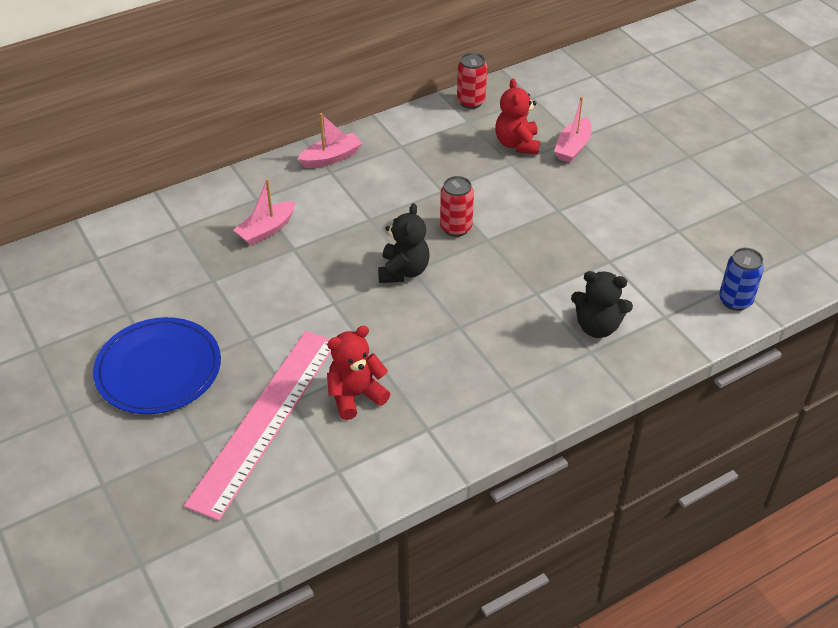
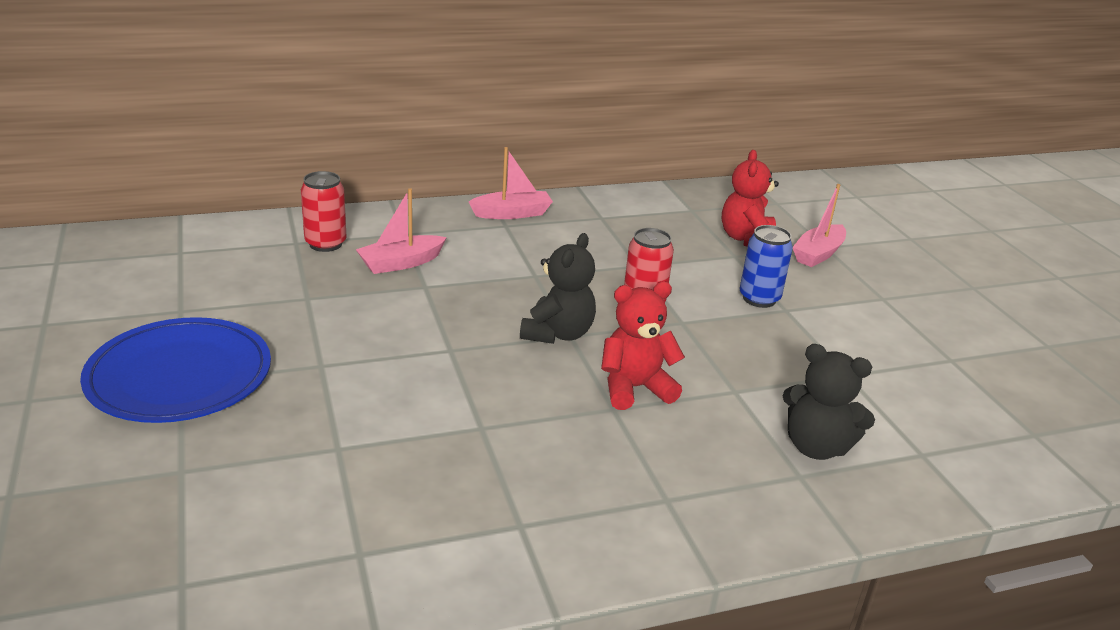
camera: 10 degrees right, 15 degrees down
pink ruler [184,331,331,521] -> none
red teddy bear [327,326,390,420] -> red teddy bear moved to [601,282,685,410]
red can [457,53,487,109] -> red can moved to [301,171,346,252]
blue can [719,248,764,311] -> blue can moved to [740,225,793,308]

